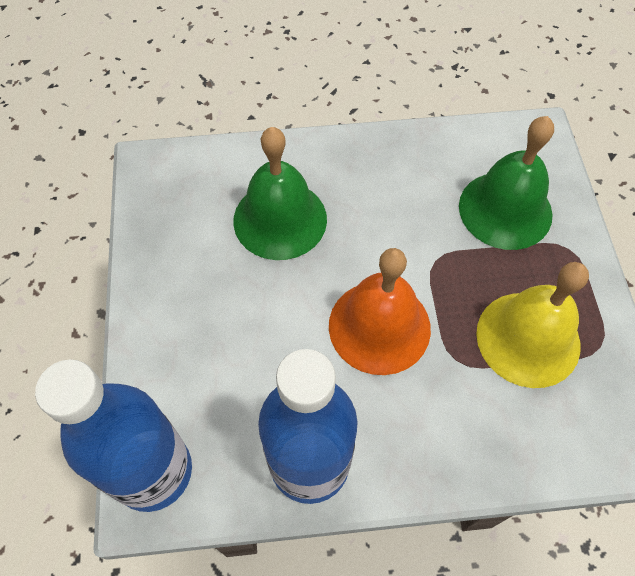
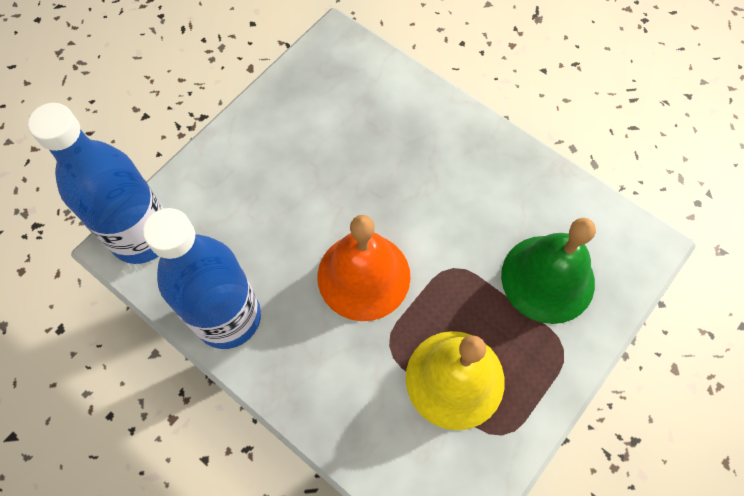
camera: 45 degrees right, 5 degrees up
green bell [234,127,327,260] -> none

